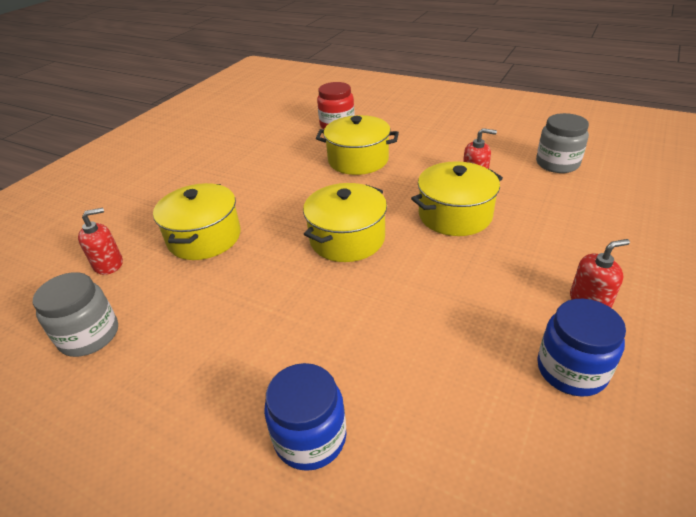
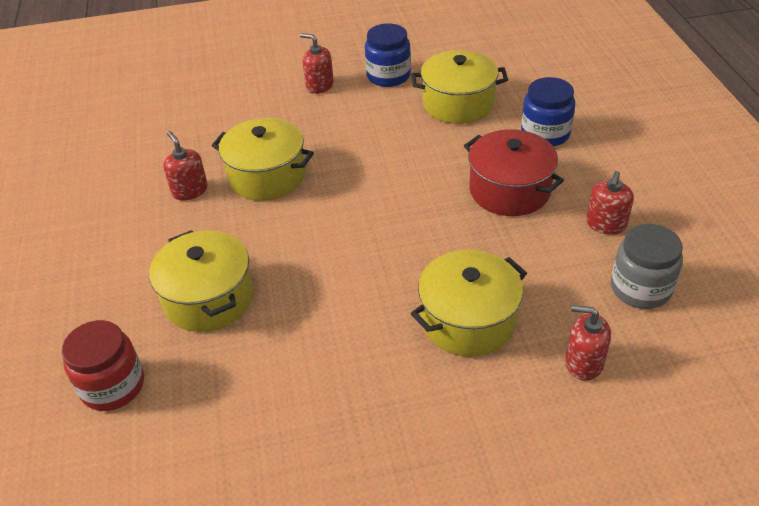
camera: 130 degrees left, 5 degrees up
yellow pot [303,183,387,262] -> yellow pot moved to [411,50,508,124]
grey jar [536,113,589,173] -> none
none -> red pot [464,129,564,216]
none -> red soap dispenser [586,171,634,235]

